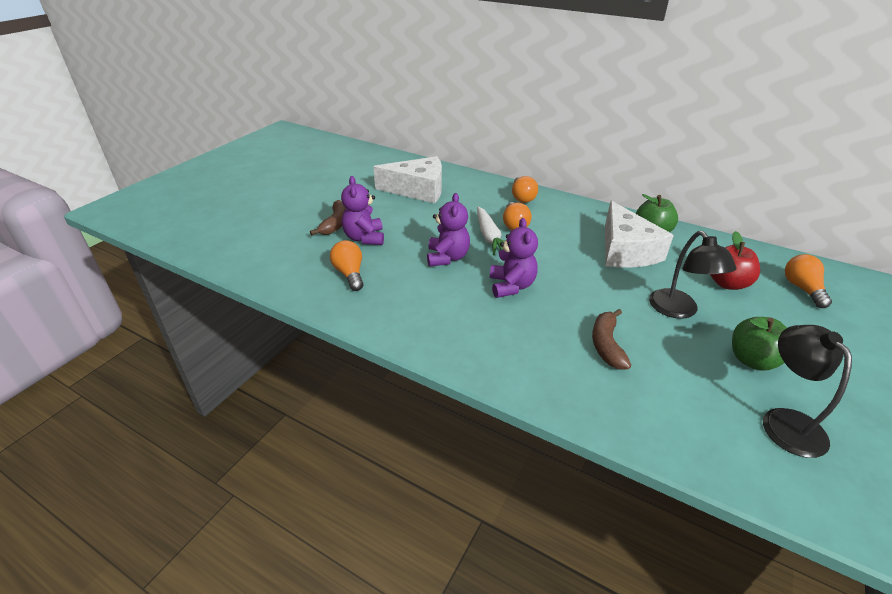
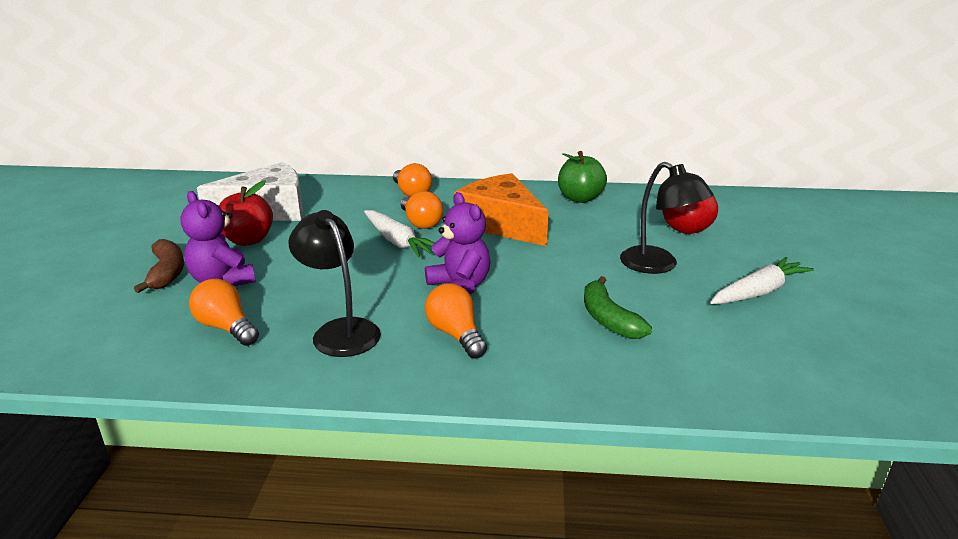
camera: 25 degrees left, 10 degrees down
purple teddy bear [427,193,470,267] -> none
brown banana [592,309,631,370] -> green banana [584,276,652,339]
white cheese [605,201,674,268] -> none
green apple [732,317,787,371] -> white carrot [710,257,814,304]
black lamp [763,325,852,458] -> black lamp moved to [288,210,381,357]
orange light bulb [785,254,832,308] -> orange light bulb moved to [425,283,487,358]
none -> red apple [219,180,273,246]
none -> orange cheese [454,173,549,246]

